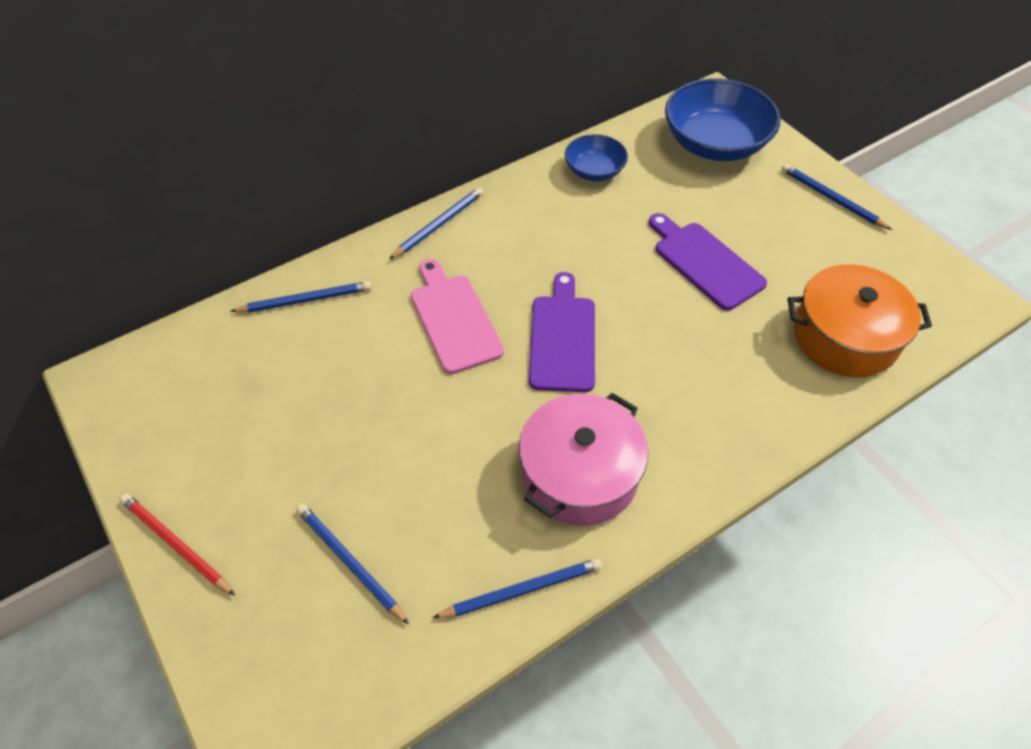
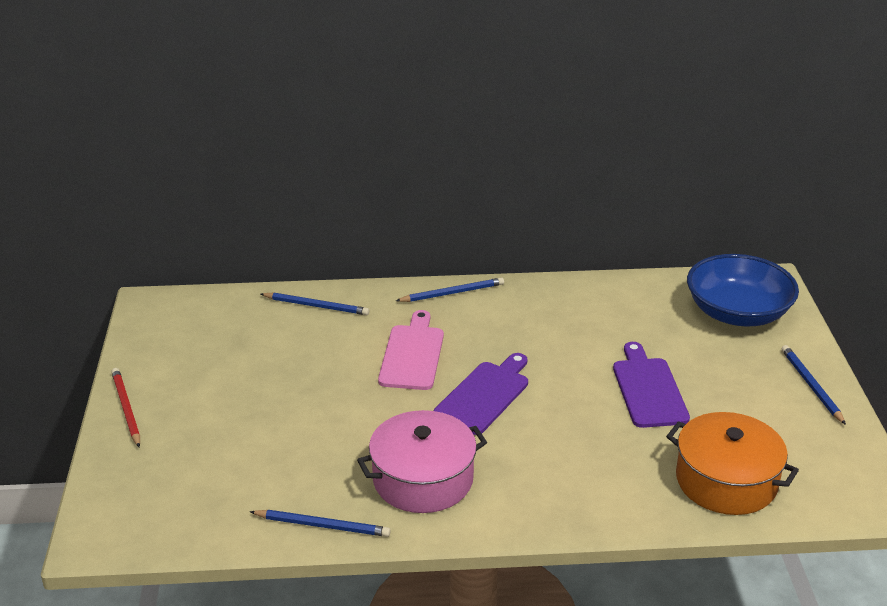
camera: 30 degrees right, 20 degrees down
blue pencil [296,504,409,625] -> none
blue bowl [565,134,628,181] -> none

